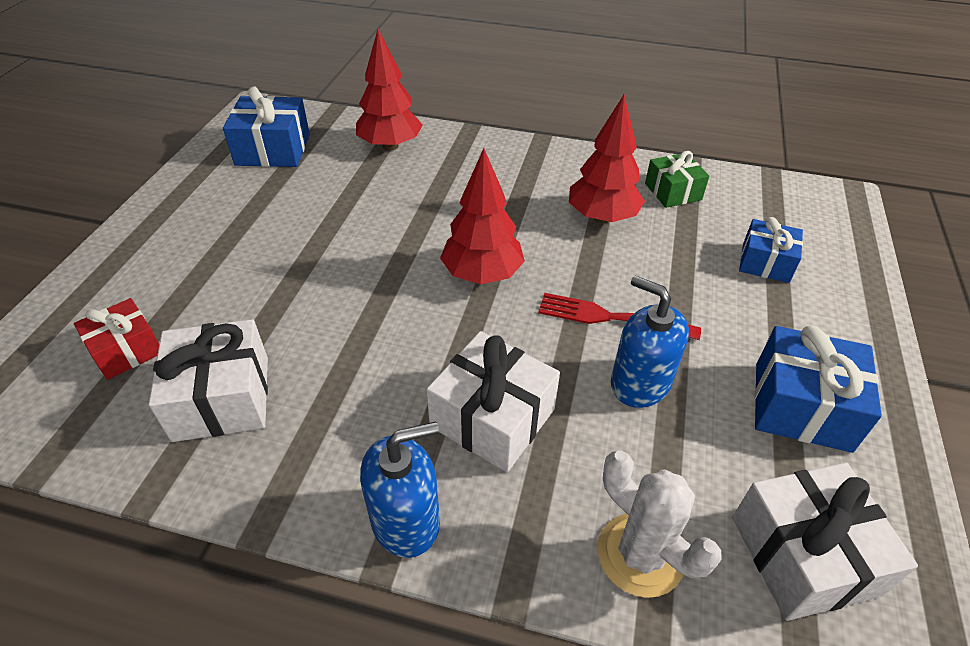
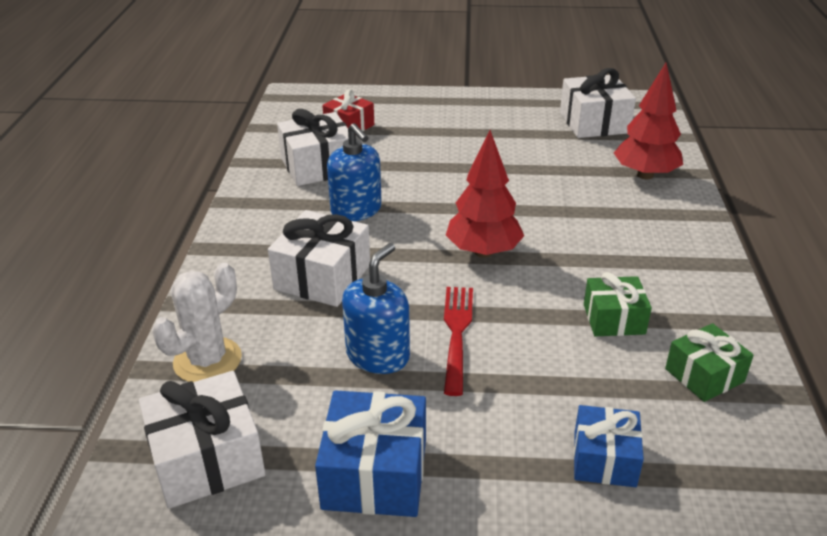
camera: 80 degrees right, 10 degrees down
blue gift [223,87,310,167] -> white gift [560,68,636,138]
blue soap dispenser [360,421,440,558] -> blue soap dispenser moved to [327,123,382,221]
red tree [569,95,645,223] -> green gift [584,272,652,336]

